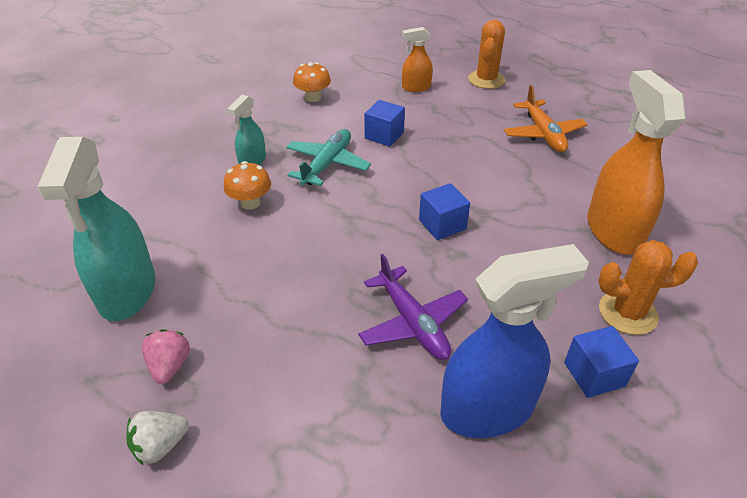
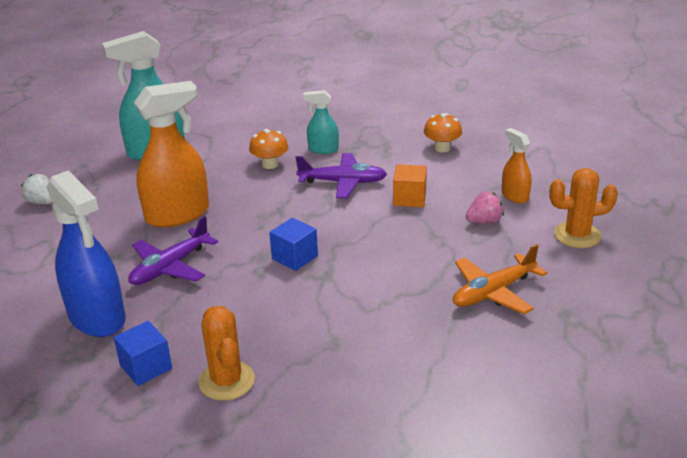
camera: 70 degrees right, 10 degrees down
pink strawberry [142,329,190,384] -> pink strawberry moved to [466,191,504,223]
turquoise plane [286,129,371,186] -> purple plane [296,153,387,198]
blue cube [364,100,405,147] -> orange cube [393,164,427,207]
orange spray bottle [587,70,686,255] -> orange spray bottle moved to [134,81,209,227]

